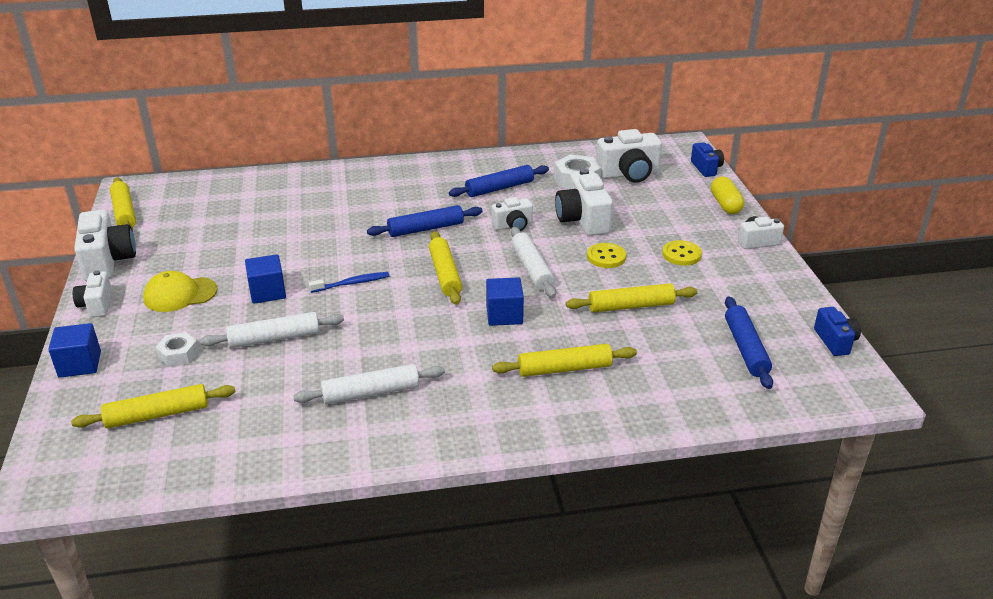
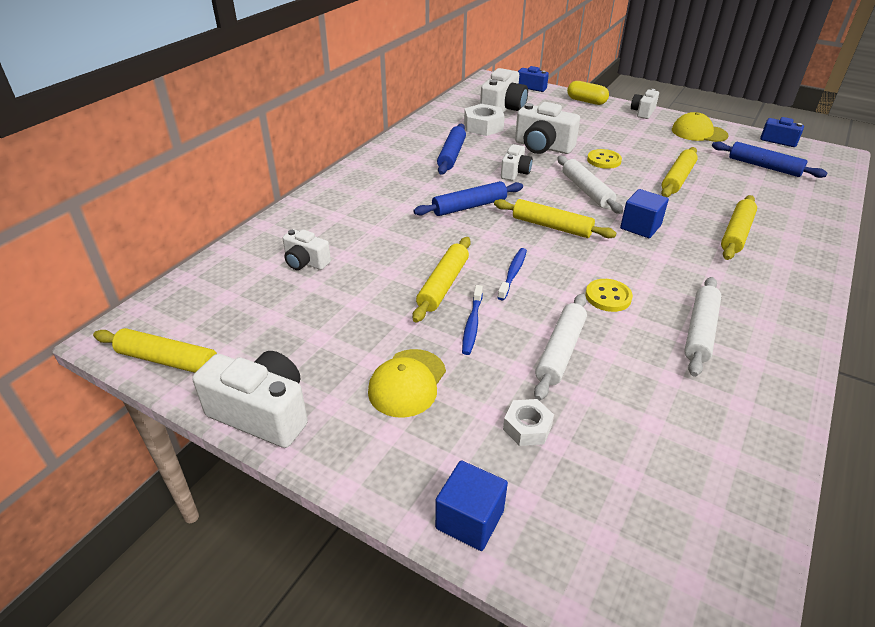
camera: 50 degrees left, 5 degrees up
yellow rolling pin [71,384,235,428] -> yellow rolling pin moved to [412,237,471,323]
white camera [73,270,112,317] -> white camera moved to [283,229,331,270]
blue cube [245,254,286,304] -> blue toothbrush [462,285,483,355]
blue rolling pin [367,205,483,237] -> blue rolling pin turned 45 degrees clockwise [413,181,523,216]
white rolling pin [511,227,556,298] -> white rolling pin turned 45 degrees clockwise [557,156,623,214]
yellow button [662,240,702,266] -> yellow button moved to [585,279,633,312]
none -> yellow cap [672,112,729,142]

